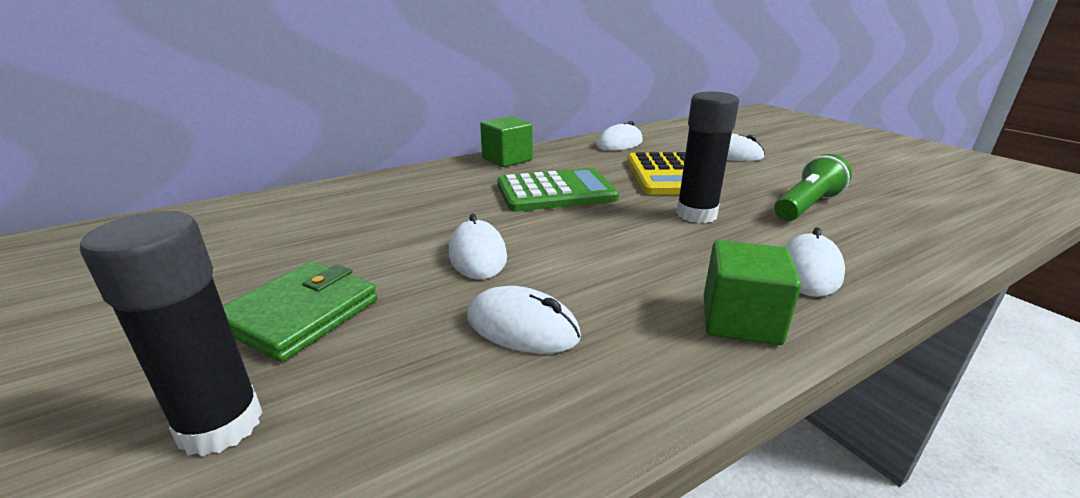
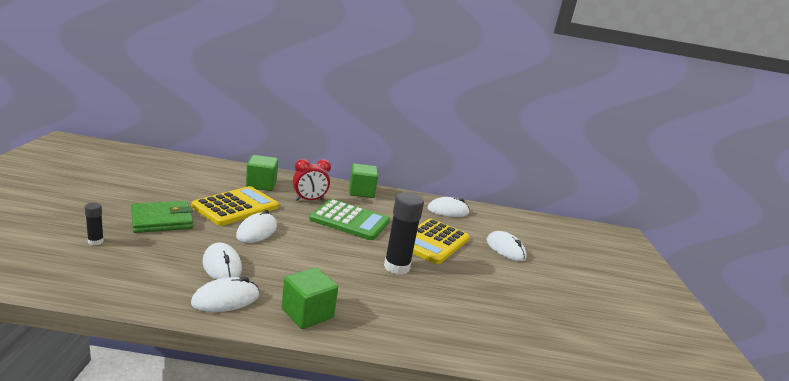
camera: 30 degrees right, 5 degrees down
black glue stick [80,211,263,457] -> black glue stick [85,203,104,245], size x0.48
green flashlight [774,154,852,221] -> none
white mouse [785,227,845,297] -> white mouse moved to [191,277,259,312]
none -> yellow calculator [192,186,279,226]
none -> green cube [246,155,278,191]
none -> red clock [293,159,331,201]

